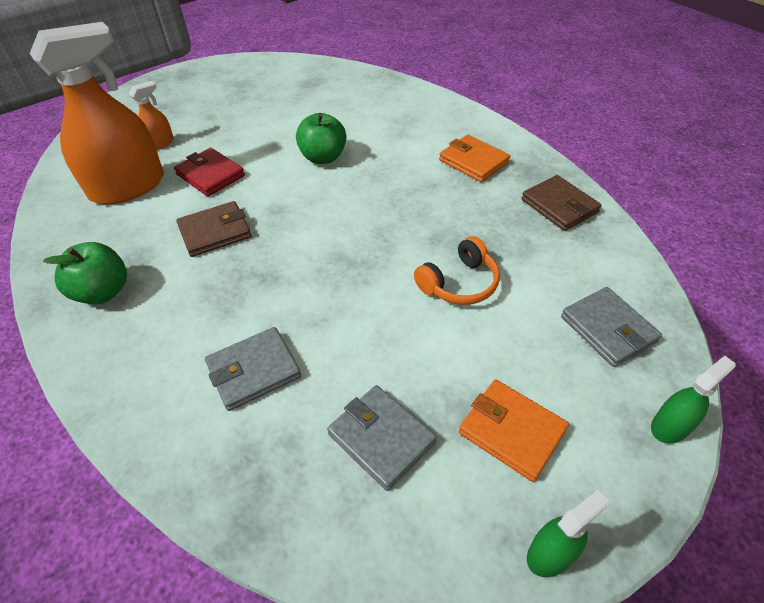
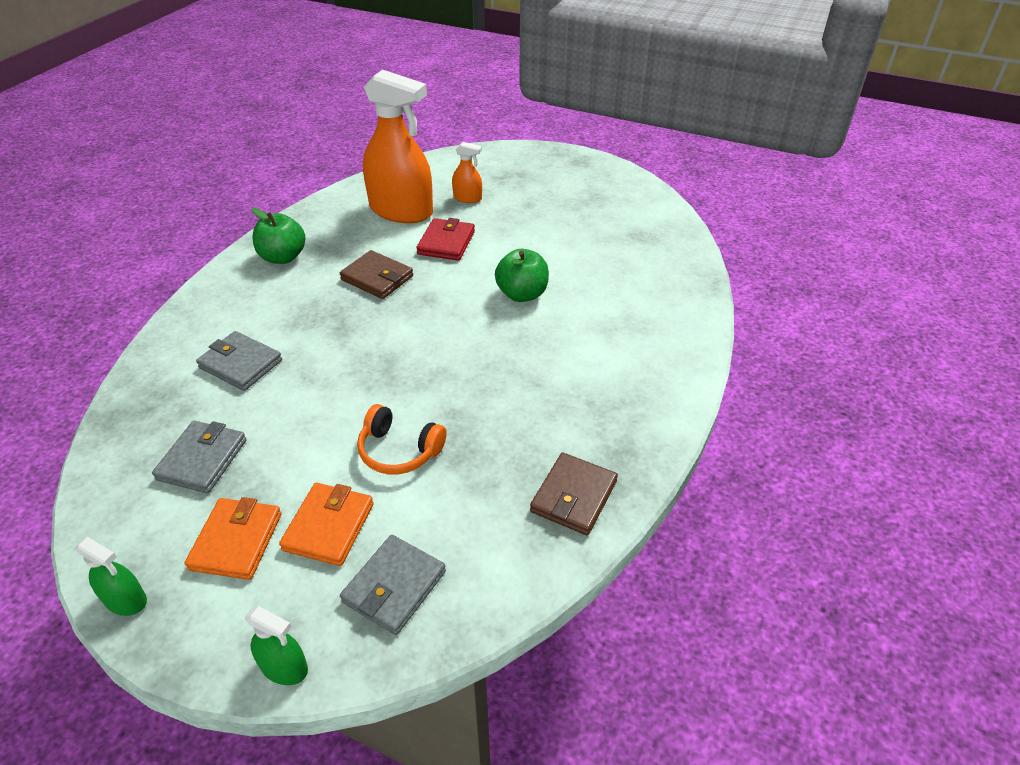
camera: 60 degrees right, 5 degrees down
orange wallet [439,135,510,182] -> orange wallet moved to [279,483,374,566]

